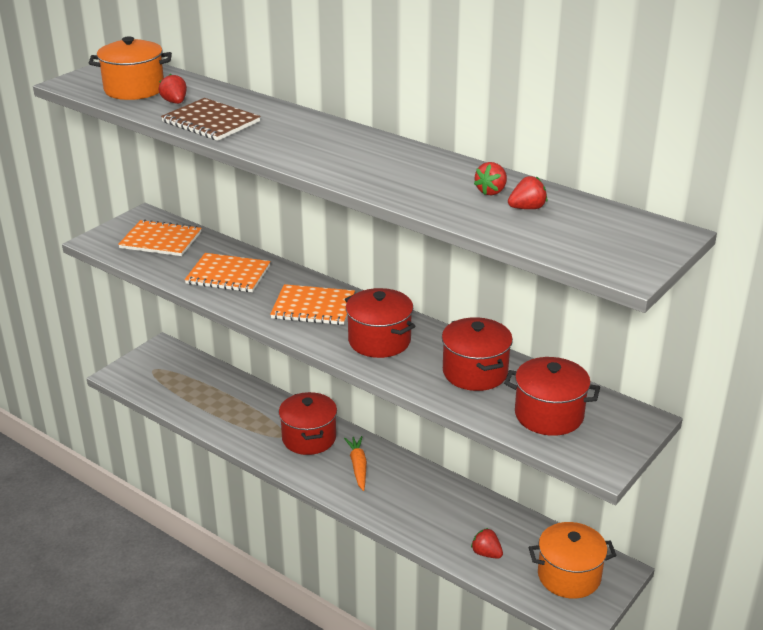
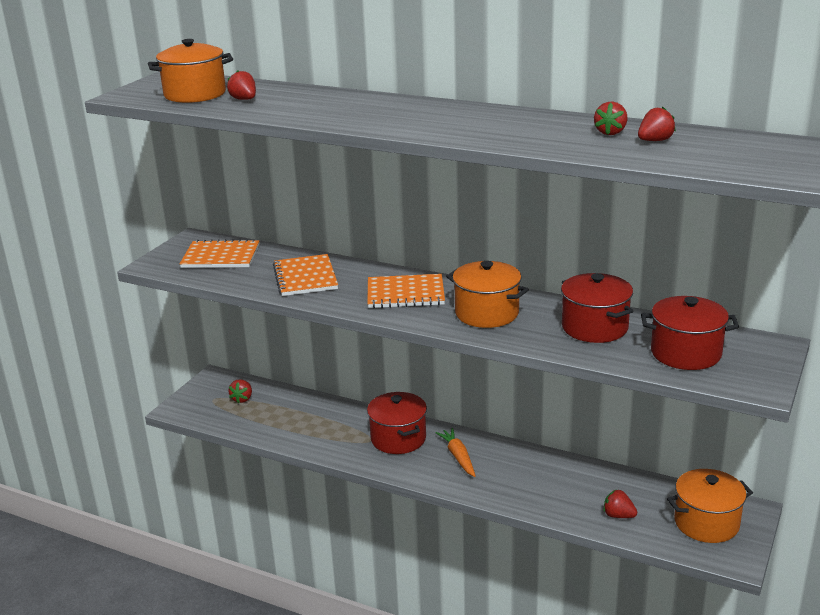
camera: 10 degrees left, 5 degrees down
brown notebook [161,98,261,141] -> none
orange notebook [185,253,270,292] -> orange notebook turned 75 degrees clockwise [273,254,338,296]
red pot [345,288,416,358] -> orange pot [446,261,529,328]
none -> red strawberry [229,379,252,404]

